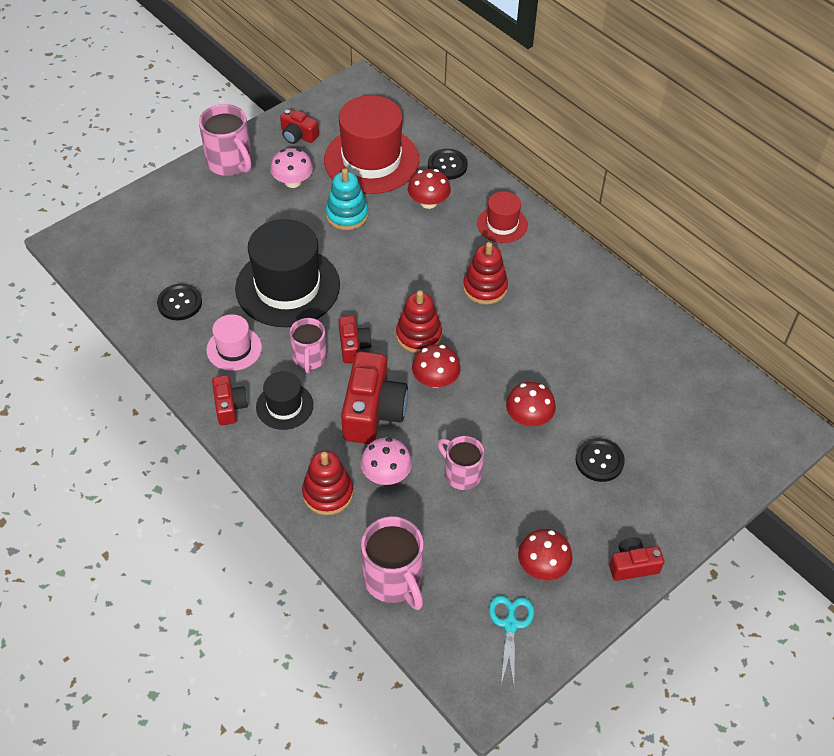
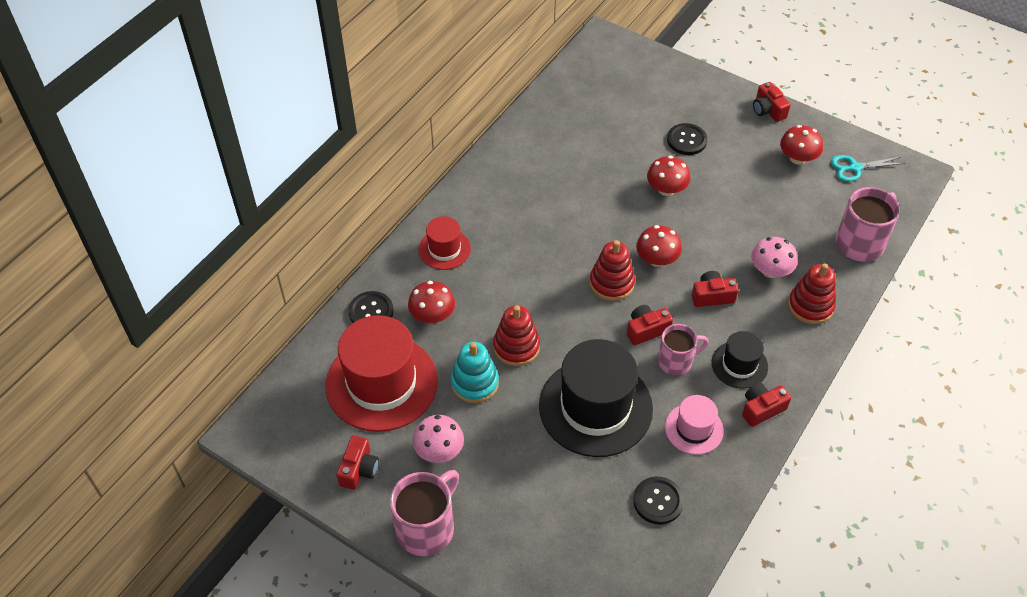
camera: 105 degrees left, 0 degrees up
red camera [341,351,408,444] -> red camera [692,271,739,307], size x0.55
pink mug [438,436,484,490] -> none
red stacking toy [463,242,508,305] -> red stacking toy moved to [493,305,540,366]

